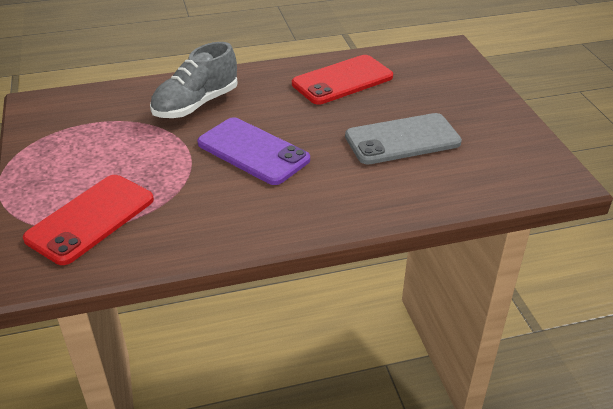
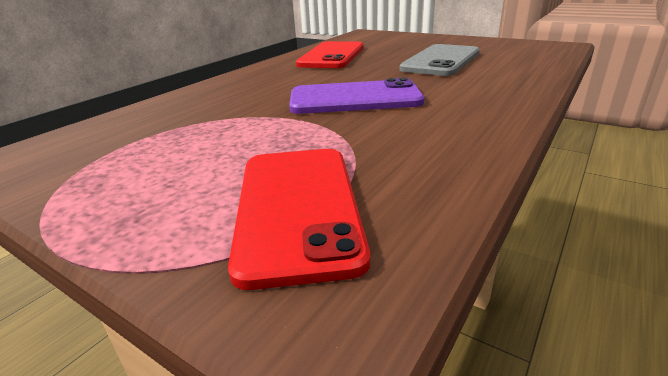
camera: 40 degrees left, 10 degrees down
grey shoe [150,42,238,118] -> none

